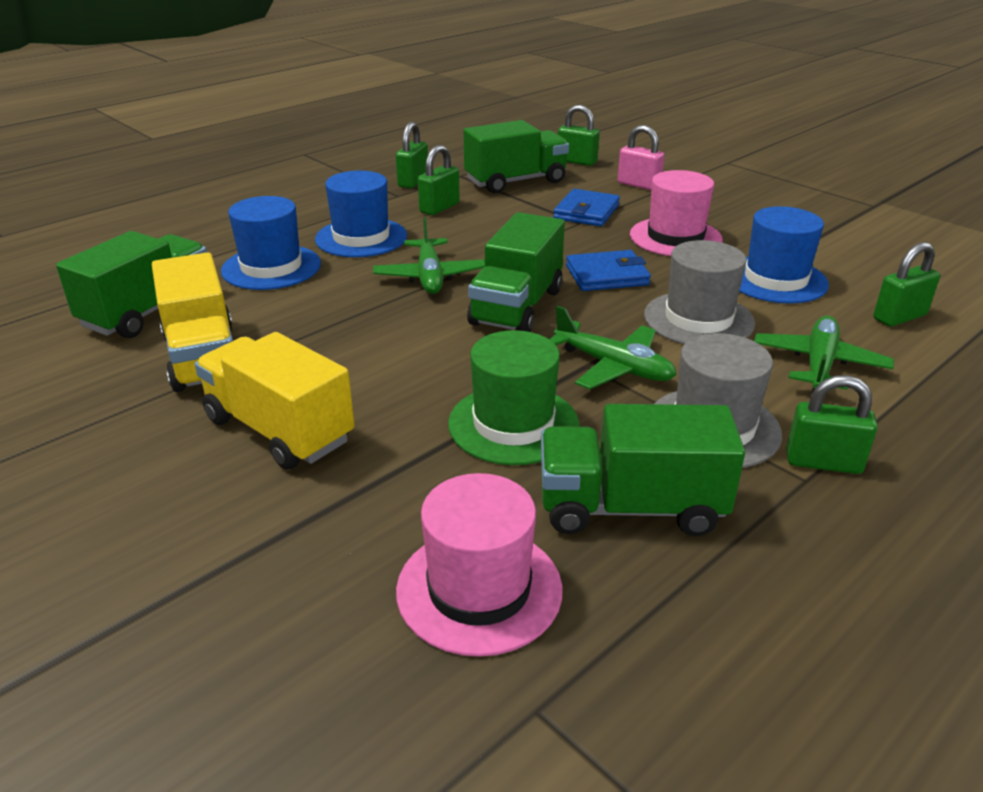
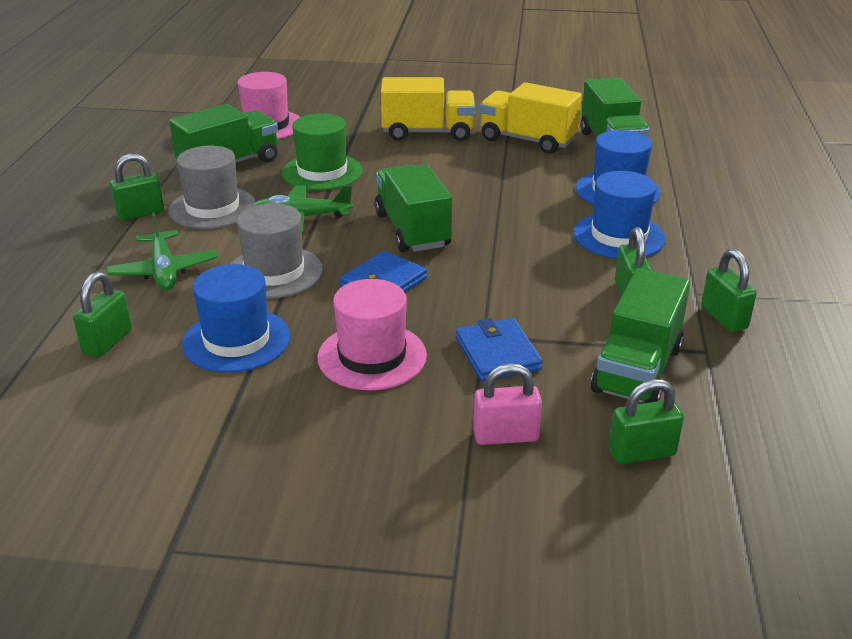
camera: 140 degrees right, 0 degrees up
green plane [373,217,485,294] -> none

